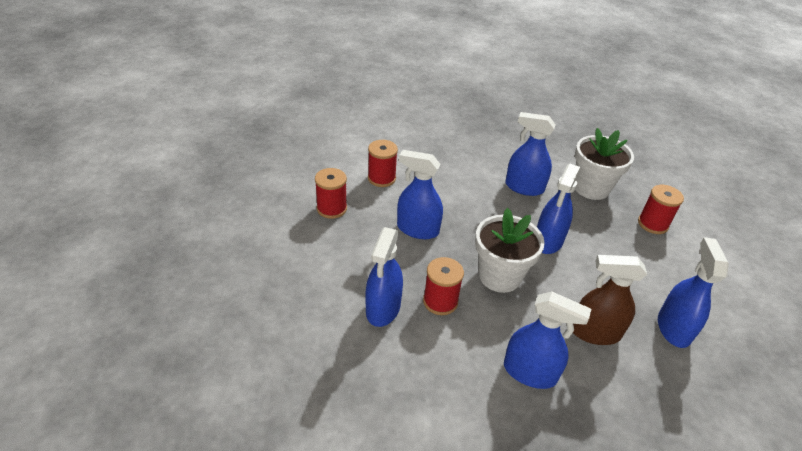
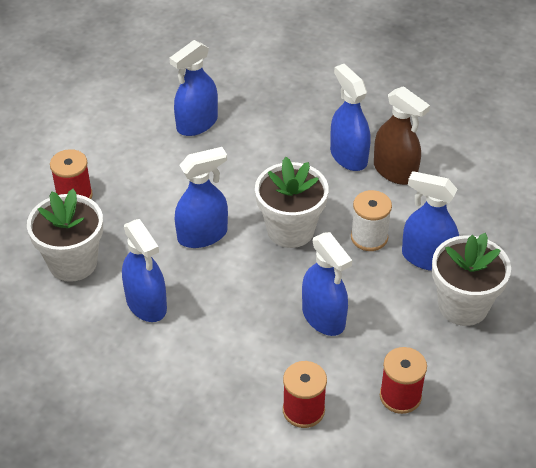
camera: 140 degrees left, 5 degrees up
blue spray bottle [365,227,403,327] -> blue spray bottle turned 120 degrees counterclockwise [402,171,459,271]
red spool [423,257,464,315] -> white spool [351,190,392,251]
brown spray bottle [573,255,647,345] -> brown spray bottle moved to [374,86,430,185]
none -> white flower pot [432,233,511,326]

